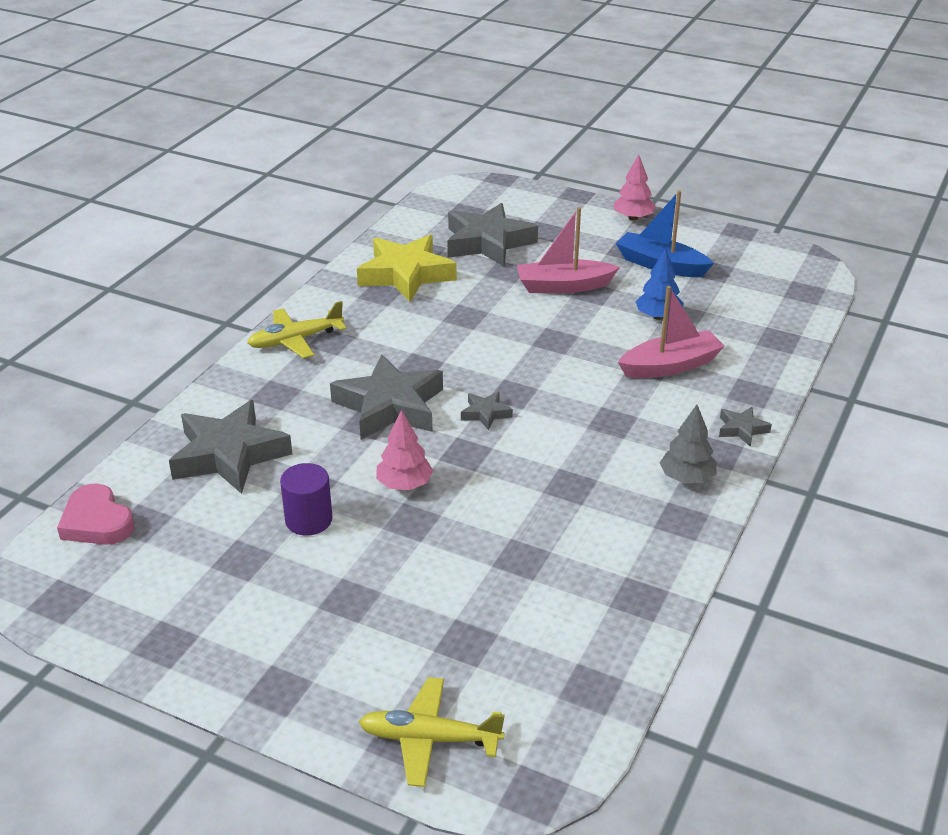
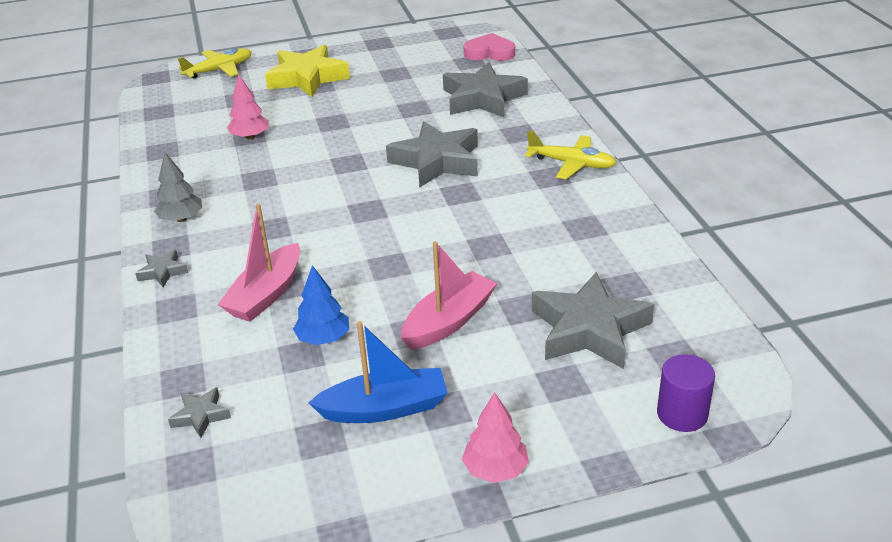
camera: 140 degrees right, 0 degrees up
yellow plane [247,301,346,358] -> yellow plane turned 90 degrees clockwise [525,131,616,179]
purple cylinder [280,463,332,536] -> purple cylinder moved to [657,354,715,432]
yellow star [357,235,457,302] -> yellow star moved to [265,45,350,97]
pink tree [376,410,433,490] -> pink tree moved to [227,75,269,140]
grey star [461,392,513,430] -> grey star moved to [168,387,231,438]

